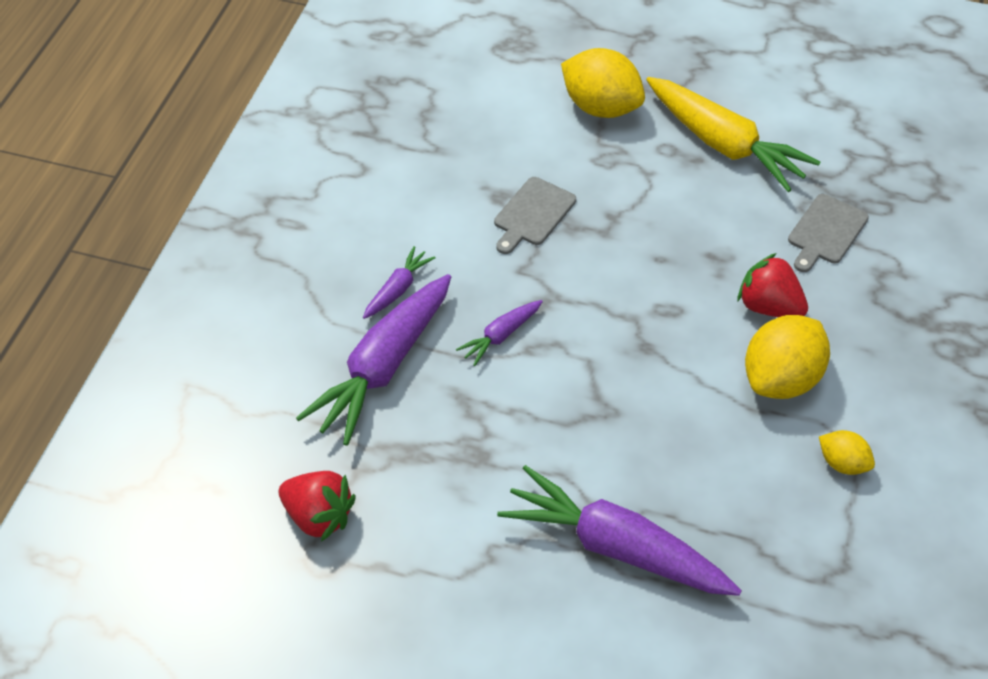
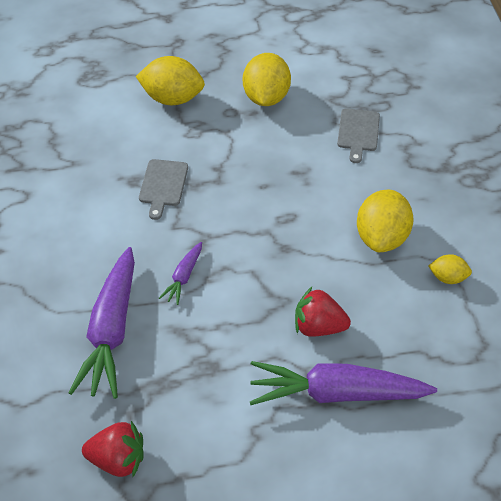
camera: 25 degrees left, 0 degrees up
purple carrot [363,246,435,319] -> none
yellow carrot [646,77,820,192] -> yellow lemon [243,53,291,106]
red strawberry [738,253,808,317] -> red strawberry moved to [295,287,351,337]

